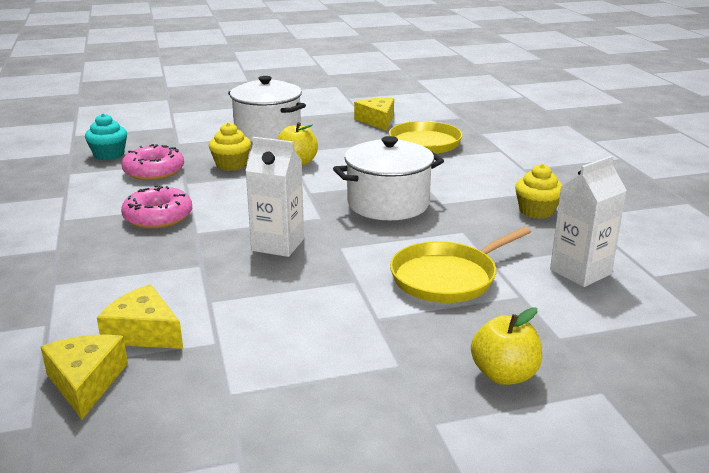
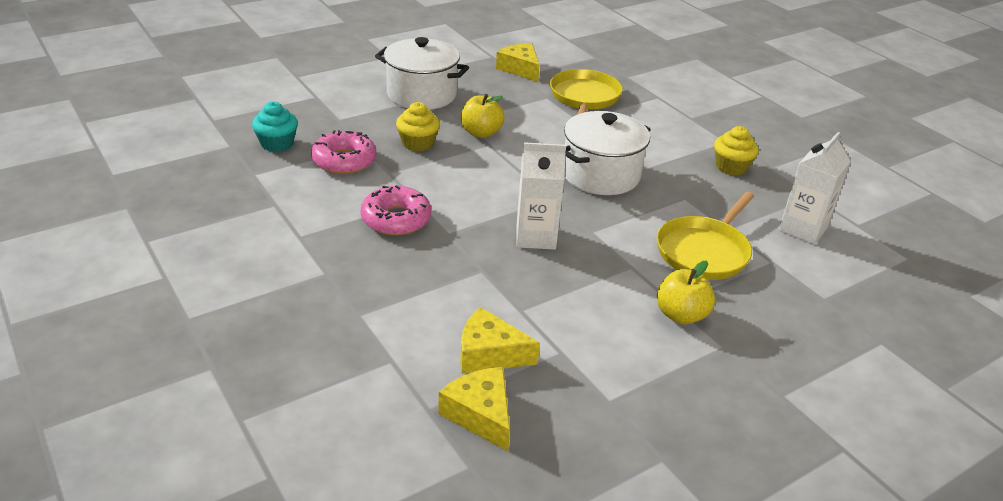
camera: 20 degrees left, 10 degrees up
yellow apple [471,307,542,385] -> yellow apple moved to [657,261,715,325]

